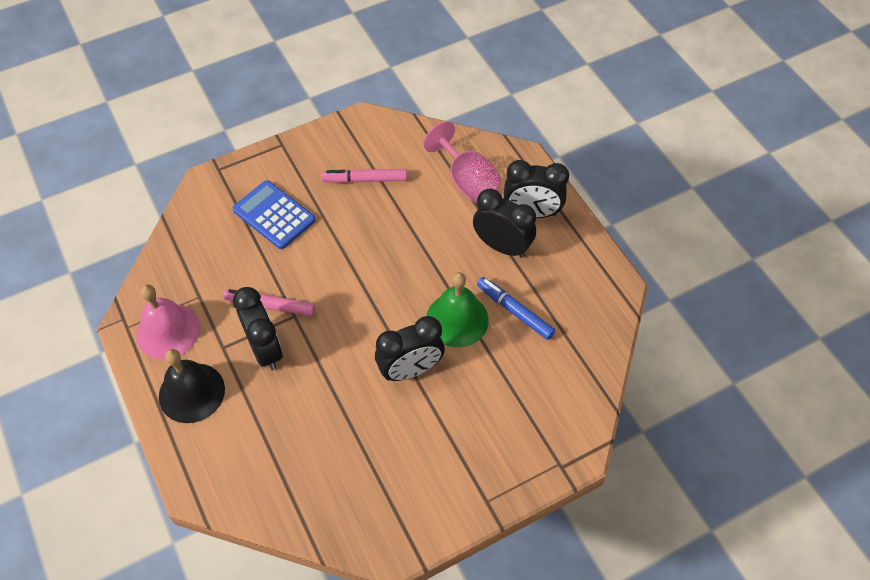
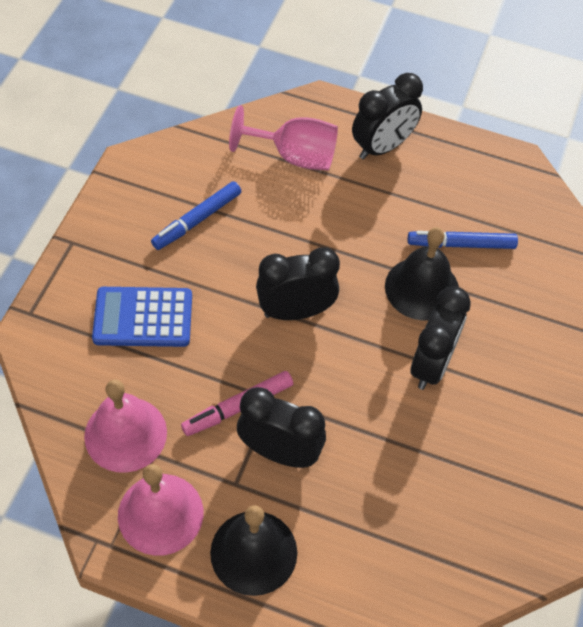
camera: 45 degrees left, 0 degrees up
pink marker [321,169,407,183] -> blue marker [151,181,241,250]
green bell [426,272,489,347] -> black bell [385,227,459,321]
black clock [473,188,536,258] -> black clock moved to [256,247,340,320]
none -> pink bell [84,379,167,473]

